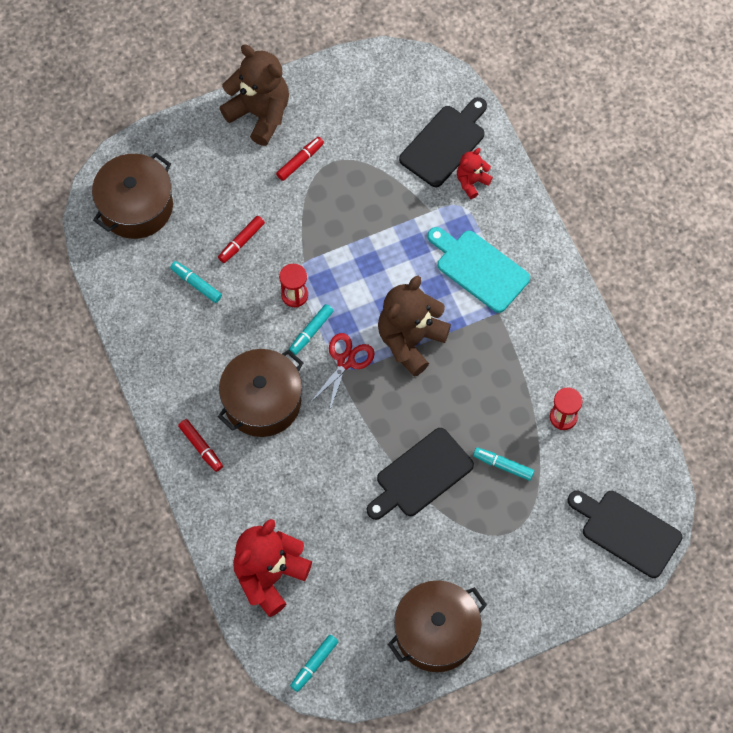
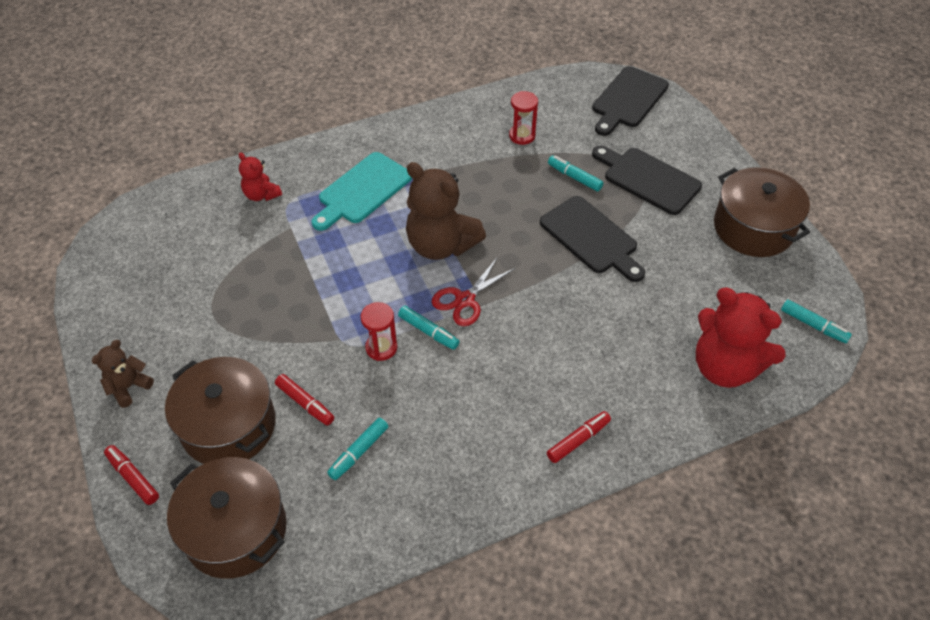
camera: 90 degrees left, 15 degrees down
brown pot [218,349,303,437] -> brown pot moved to [165,357,276,464]
brown teddy bear [219,45,289,146] -> brown teddy bear [92,340,154,408], size x0.51
red marker [276,137,324,181] -> red marker moved to [104,445,159,505]
red scissors [310,333,375,412] -> red scissors turned 75 degrees counterclockwise [432,258,515,326]
black cutting board [399,97,487,187] -> black cutting board moved to [592,146,702,215]
turquoise marker [473,447,534,481] -> turquoise marker turned 105 degrees clockwise [548,156,603,192]

